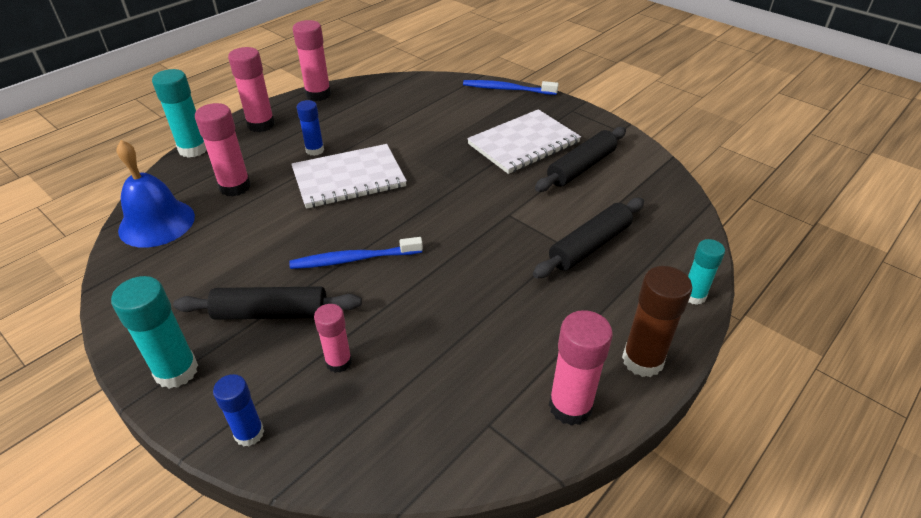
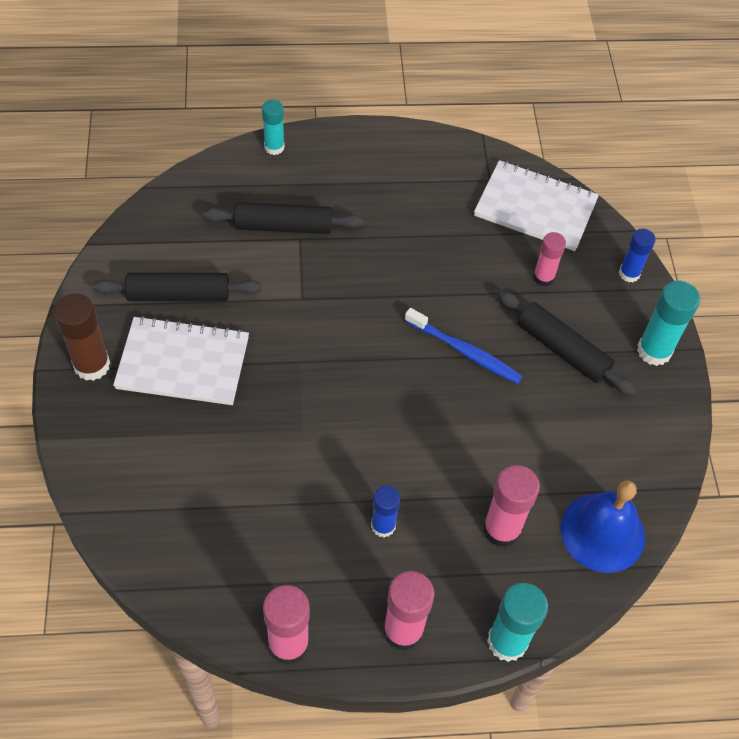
camera: 140 degrees left, 15 degrees up
white notebook [291,144,407,209] -> white notebook moved to [474,160,599,251]
blue toothbrush [463,80,559,95] -> none
pink glue stick [549,310,613,426] -> none
brown glue stick [622,266,692,377] -> brown glue stick moved to [54,293,110,381]

